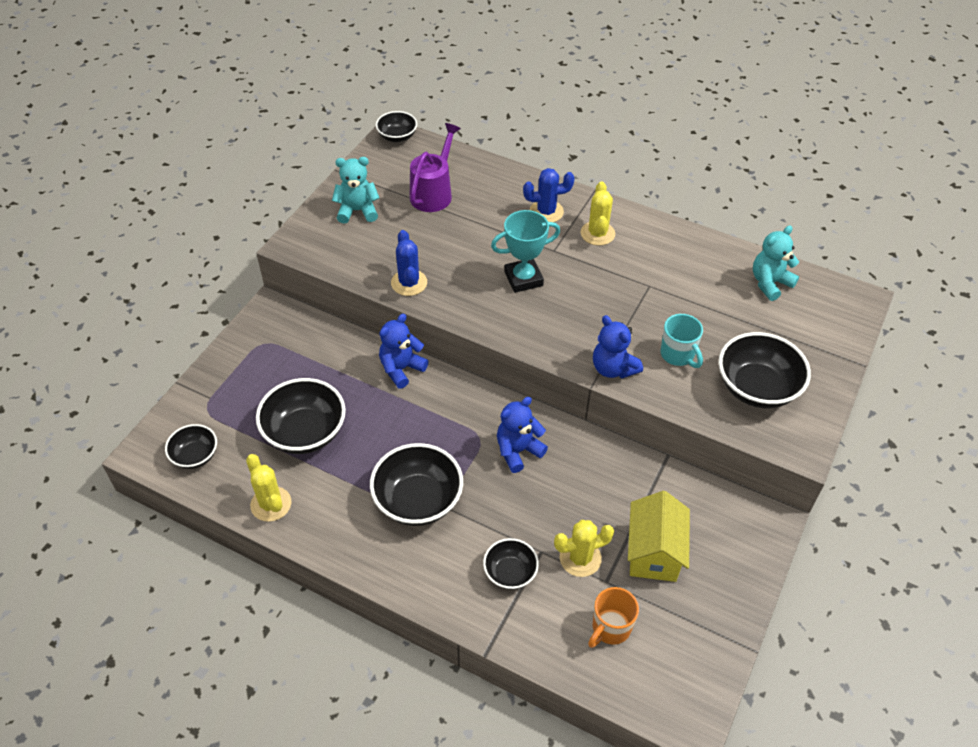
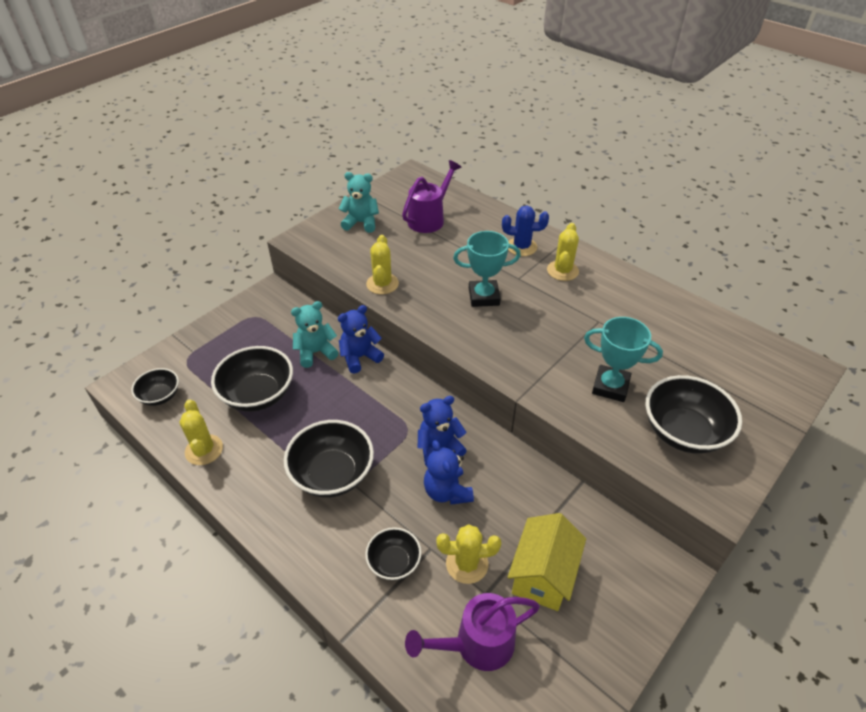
camera: 15 degrees right, 5 degrees down
black bowl [376,111,417,142] -> none
blue cactus [391,230,427,296] -> yellow cactus [366,235,399,295]
orange mug [588,587,639,648] -> purple watering can [405,593,540,671]
blue teddy bear [593,315,643,378] -> blue teddy bear moved to [424,440,474,505]
turquoise mug [661,314,703,368] -> turquoise trophy [584,317,663,402]
turquoise teddy bear [753,225,799,301] -> turquoise teddy bear moved to [291,301,339,368]

